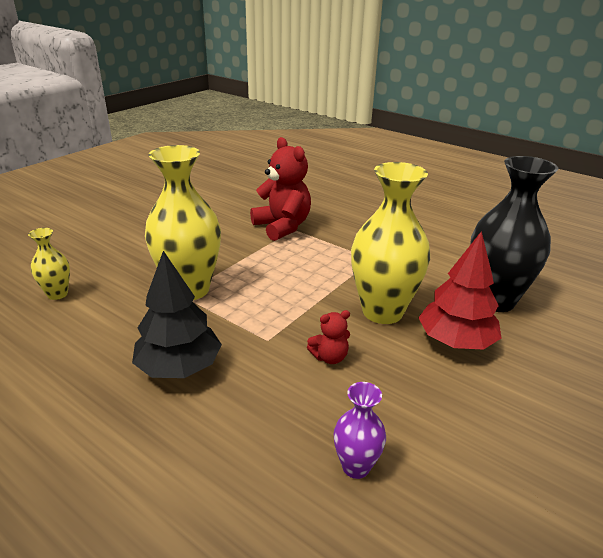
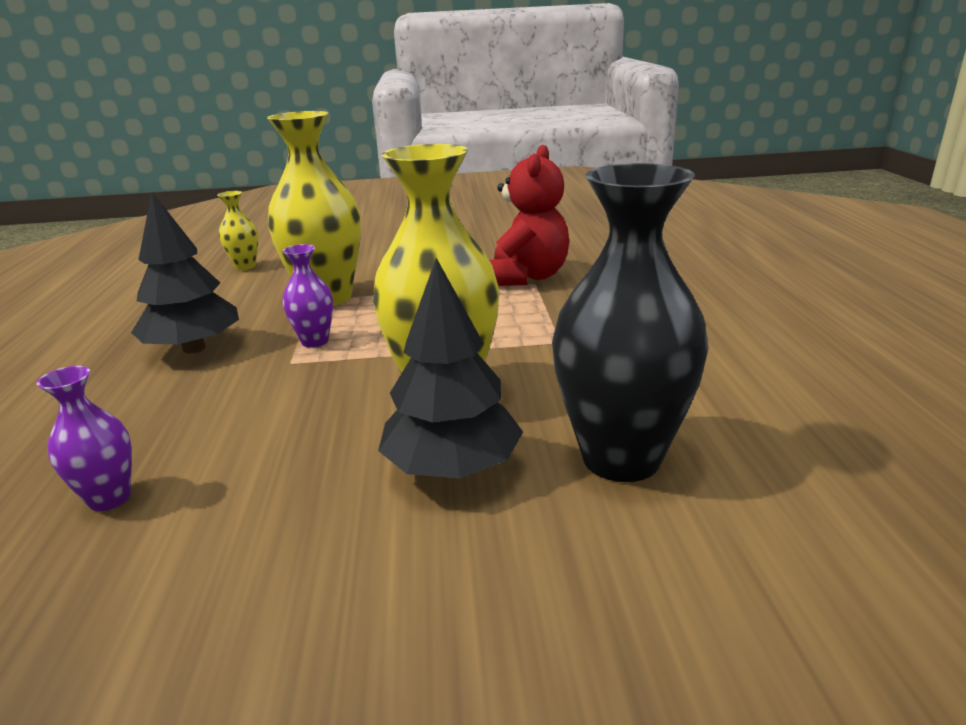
camera: 50 degrees right, 5 degrees down
red teddy bear [307,310,350,364] -> none
red tree [418,231,501,350] -> black tree [378,258,523,478]
none -> purple vase [283,244,333,347]

